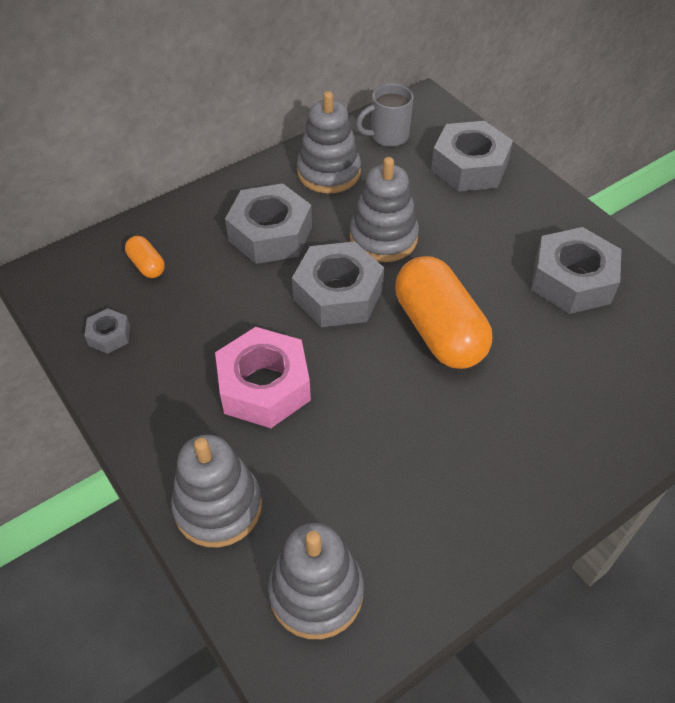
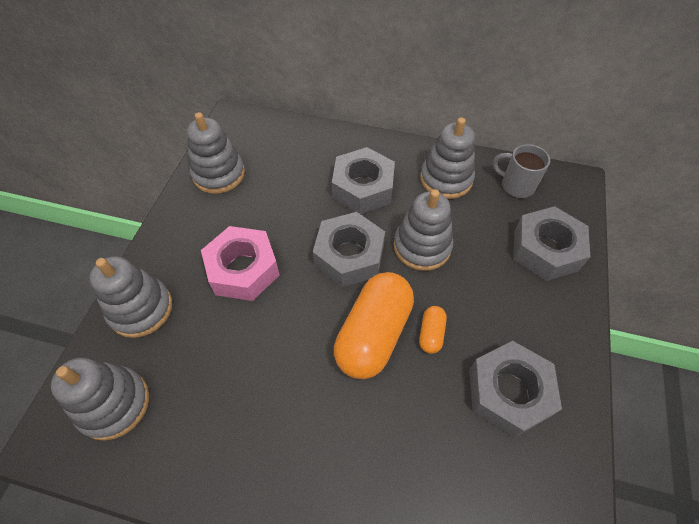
camera: 50 degrees right, 5 degrees up
grey nut [84,308,130,354] -> grey stacking toy [187,112,245,194]
orange capsule [125,236,165,278] -> orange capsule moved to [419,306,447,354]

